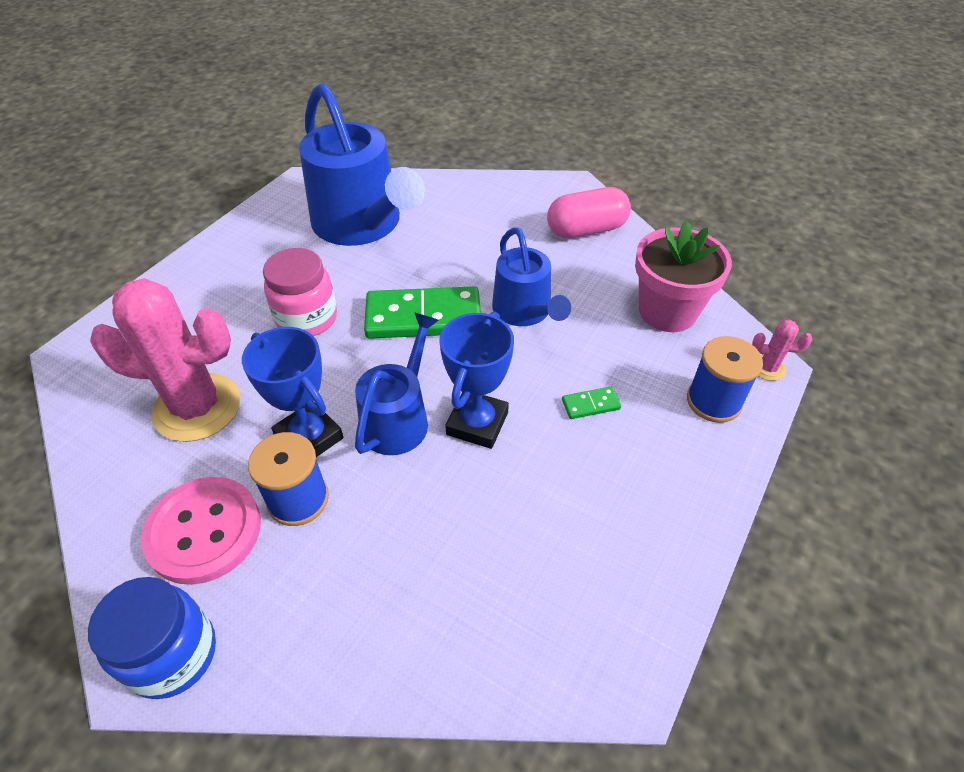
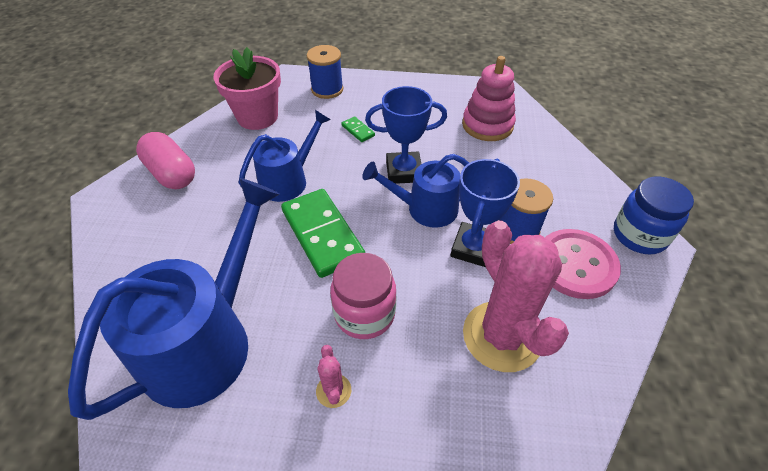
camera: 115 degrees left, 0 degrees up
pink cactus [752,320,812,381] -> pink cactus moved to [316,345,351,408]
none -> pink stacking toy [462,56,516,141]

